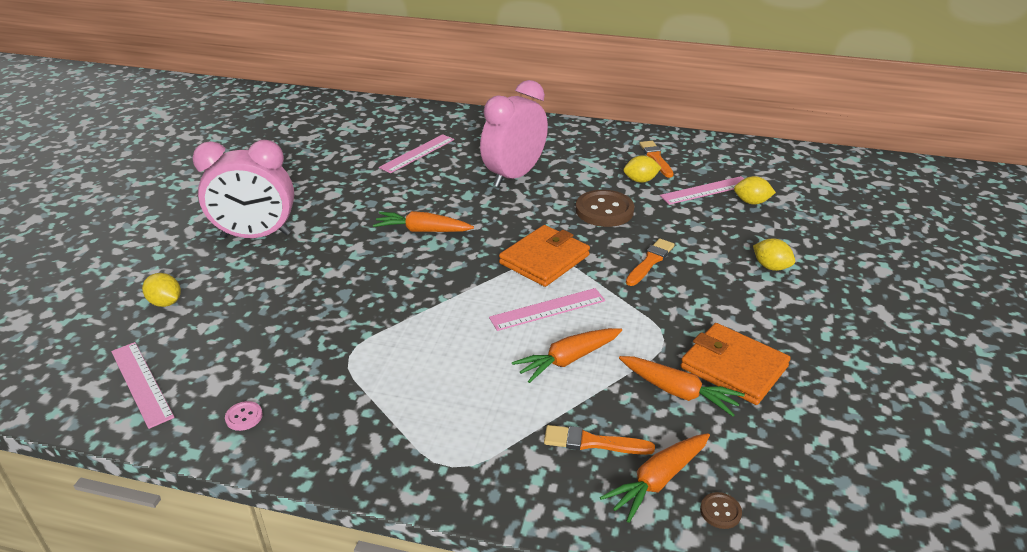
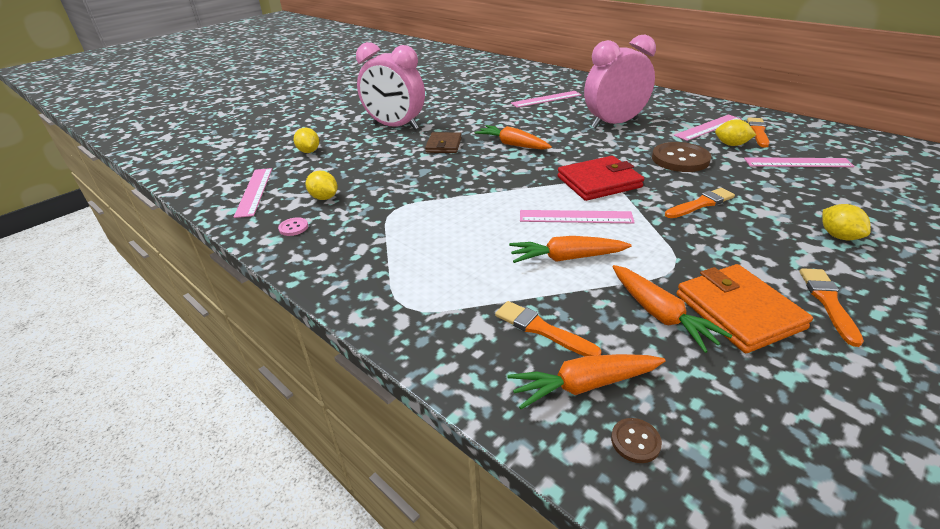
camera: 30 degrees right, 0 degrees up
orange wallet [499,225,590,287] -> red wallet [557,156,644,201]
yellow lemon [734,176,776,204] -> yellow lemon moved to [306,171,337,200]
none -> brown wallet [425,132,462,153]
none -> pink ruler [674,115,742,141]
none -> orange brush [800,268,864,347]

